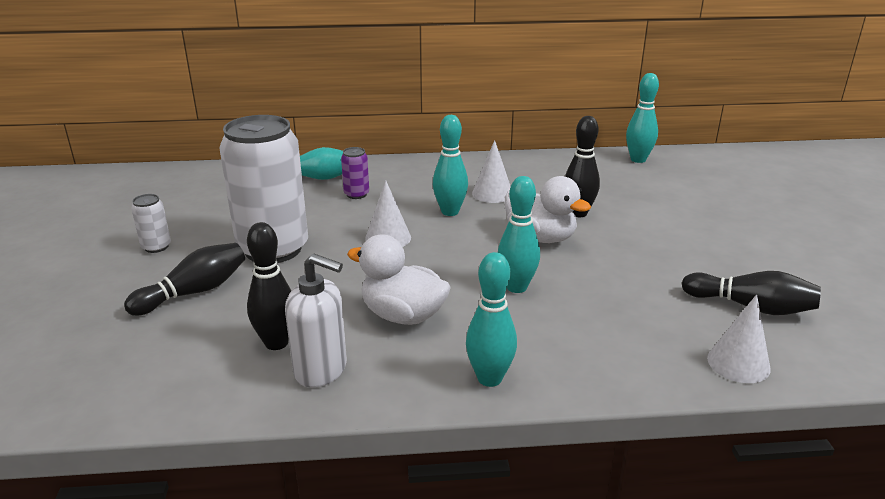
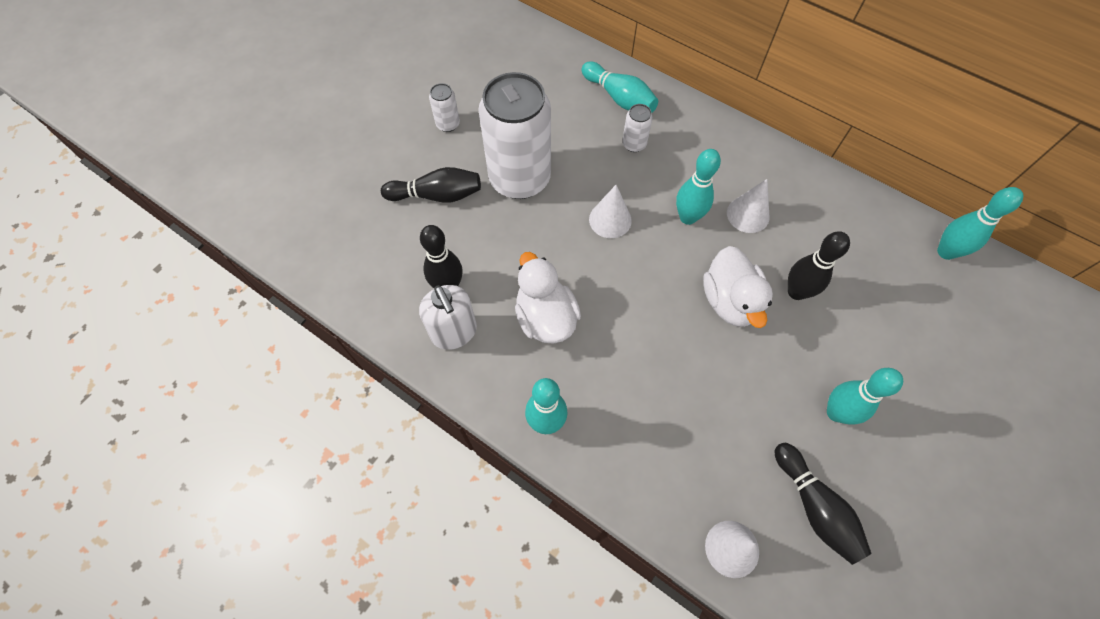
camera: 40 degrees right, 35 degrees up
purple can [341,147,369,199] -> white can [622,104,653,152]
turquoise bowling pin [498,176,540,293] -> turquoise bowling pin moved to [827,368,903,425]

